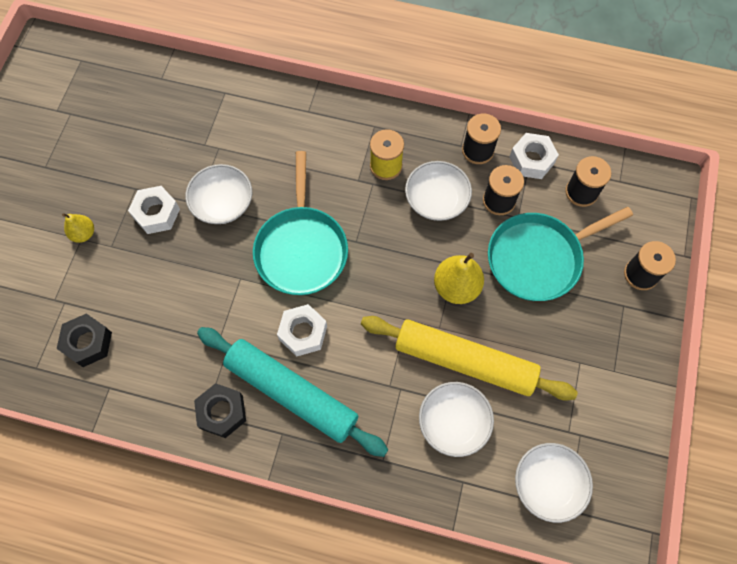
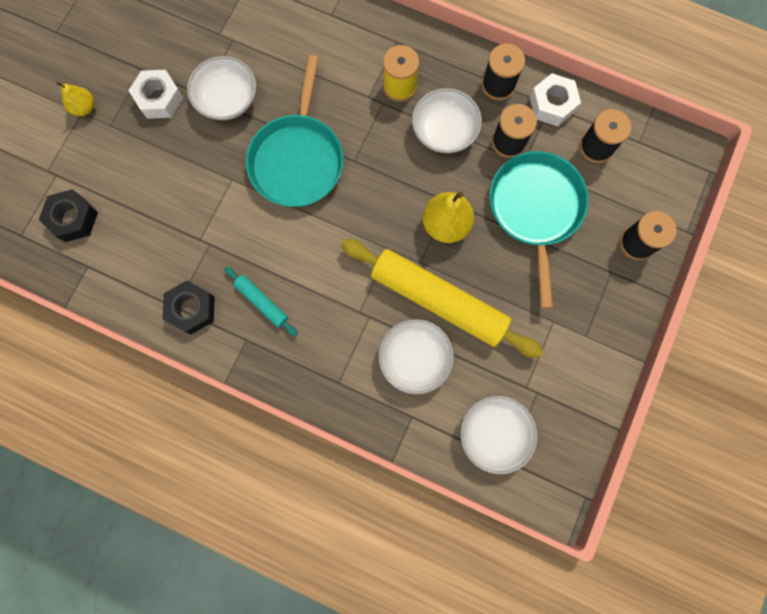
camera: 10 degrees right, 10 degrees up
turquoise rolling pin [197,327,388,457] -> turquoise rolling pin [224,267,298,337], size x0.45
white nut [277,304,327,357] -> none
turquoise pan [488,207,633,301] -> turquoise pan turned 105 degrees clockwise [489,151,589,308]

